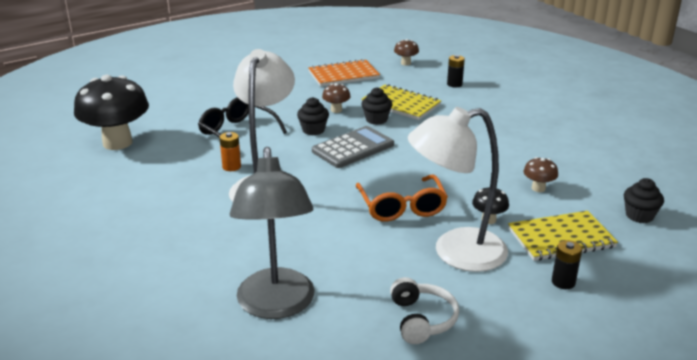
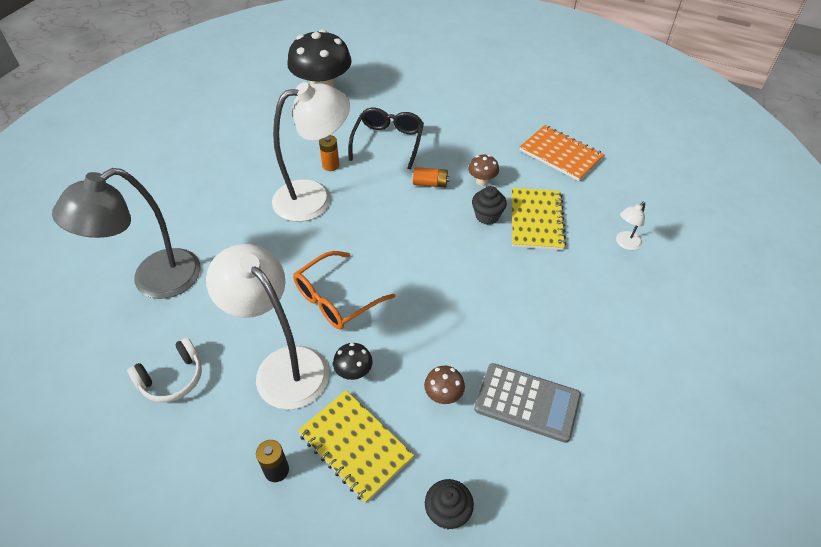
camera: 60 degrees right, 20 degrees up
black cupcake [297,97,329,135] -> orange battery [413,167,450,188]
grey calculator [312,126,394,168] -> grey calculator moved to [474,363,581,443]
brown mushroom [394,39,419,65] -> none
black battery [447,55,465,88] -> white lamp [616,202,645,250]

